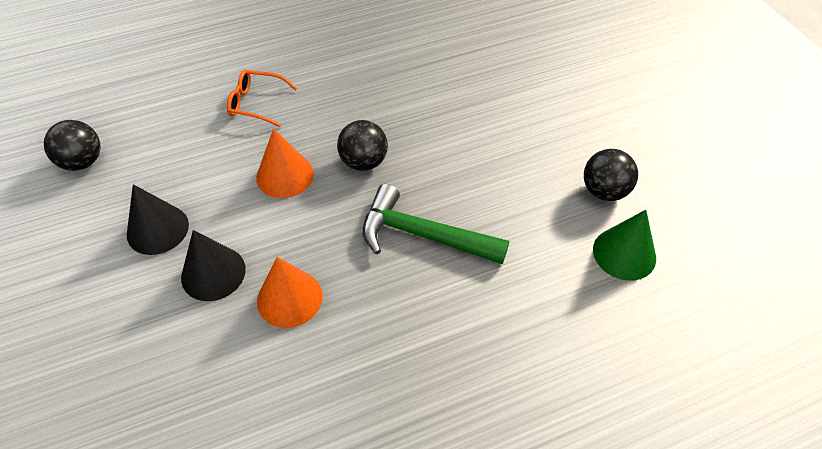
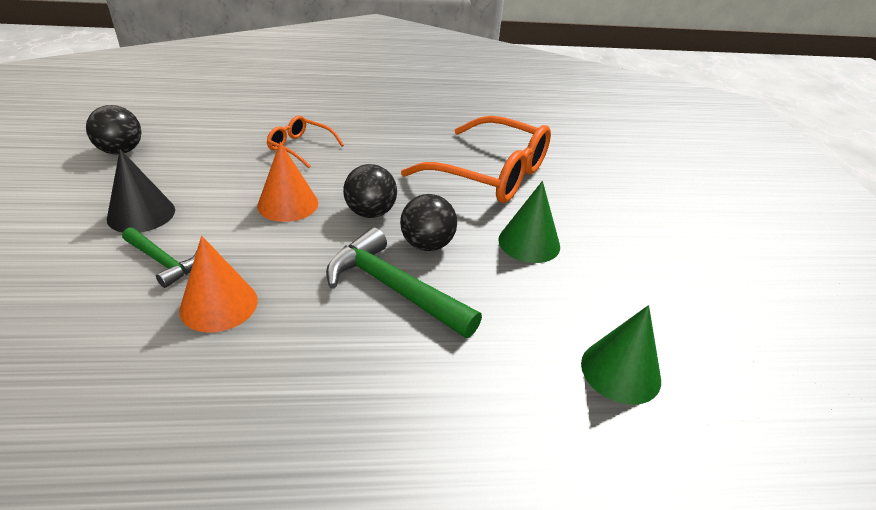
camera: 15 degrees right, 15 degrees down
black cone [181,230,246,301] -> green hammer [122,227,197,288]
black ball [584,149,638,201] -> black ball moved to [400,194,457,251]
none -> orange glasses [401,116,551,203]
none -> green cone [498,181,560,263]

